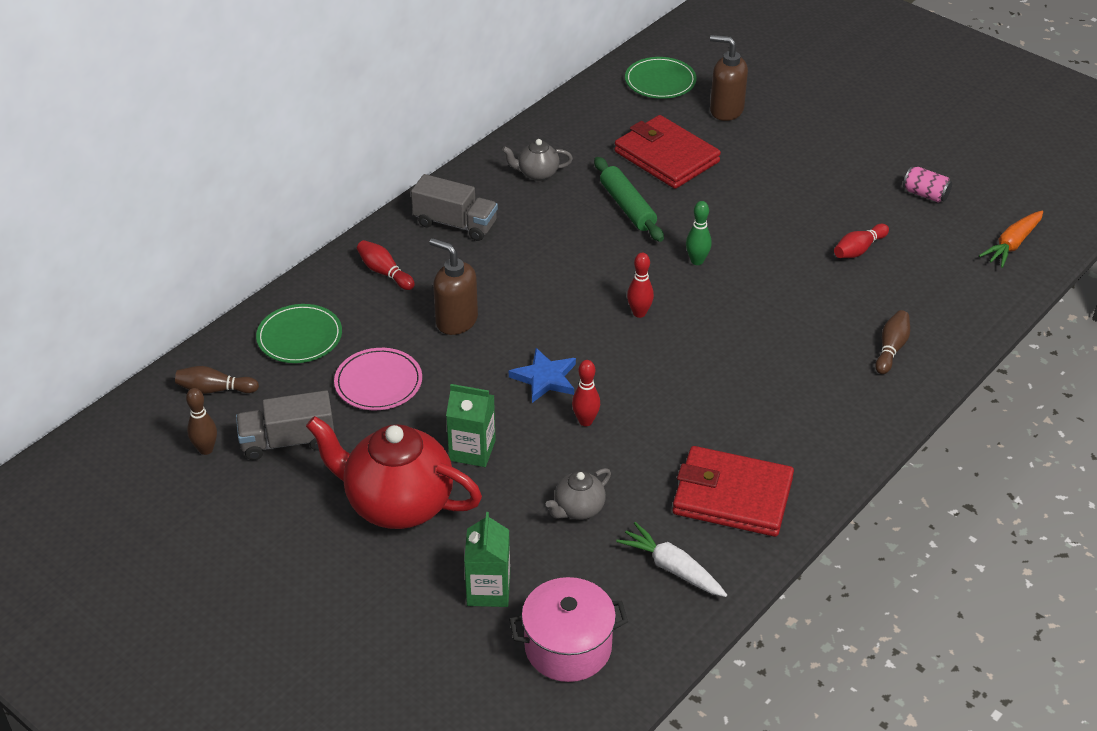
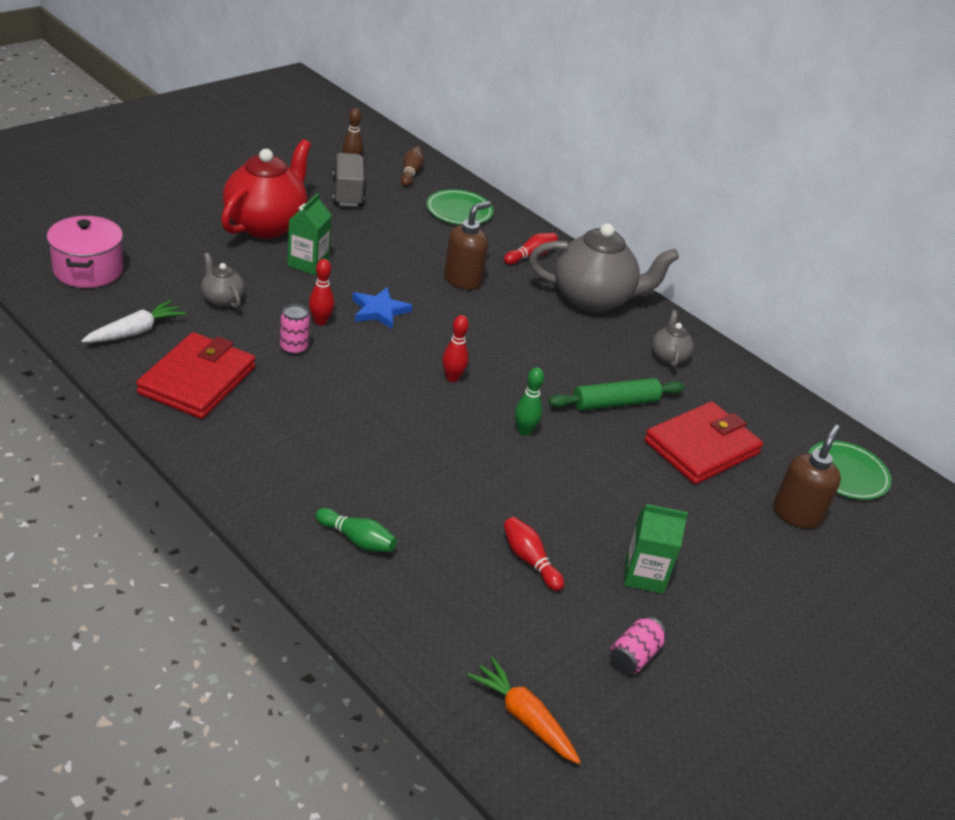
camera: 90 degrees right, 5 degrees down
pink plate [334,348,422,410] -> none
grey truck [411,174,498,241] -> grey teapot [529,224,679,313]
green carton [464,512,510,607] -> green carton moved to [624,504,688,594]
brown bowling pin [875,310,910,374] -> green bowling pin [315,508,397,552]
none -> pink can [280,304,310,355]

